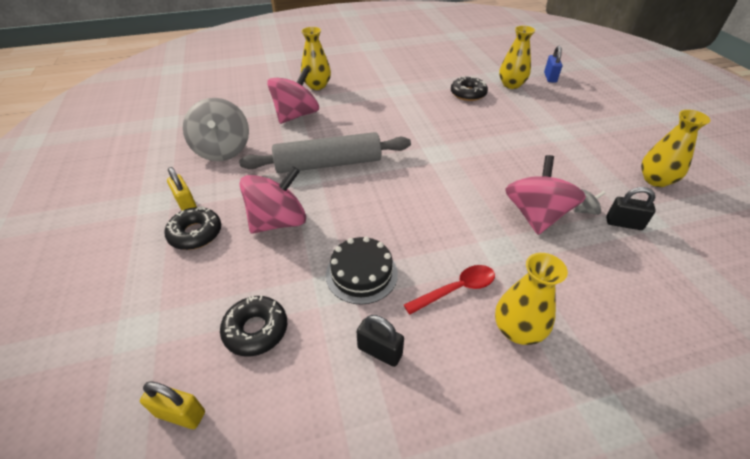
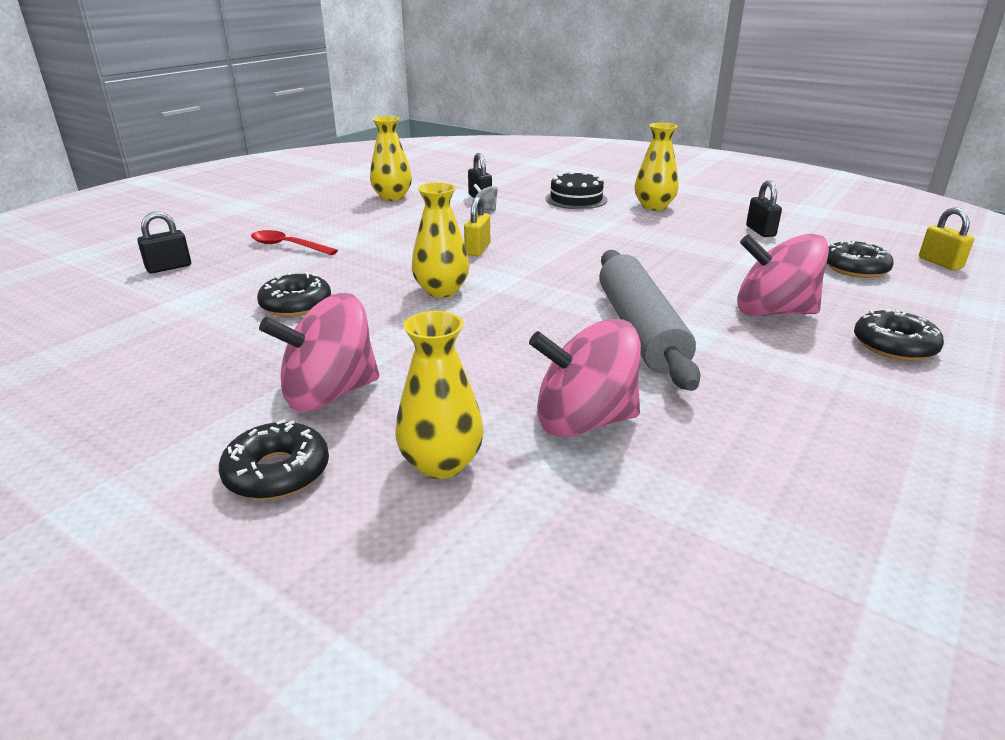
camera: 130 degrees left, 15 degrees down
yellow padlock [167,167,197,211] -> yellow padlock moved to [464,196,490,256]
grey spinning top [183,98,249,161] -> none
grey rolling pin [239,132,411,173] -> grey rolling pin turned 45 degrees clockwise [599,250,701,391]
black cake [326,236,398,305] -> black cake moved to [546,171,608,209]
red spoon [404,265,495,315] -> red spoon moved to [251,230,338,255]
yellow vase [499,25,536,89] -> yellow vase moved to [412,182,469,297]
pink spinning top [505,155,586,235] -> pink spinning top moved to [259,293,379,412]
blue padlock [544,46,562,82] -> black padlock [137,212,191,273]
none -> black donut [219,419,329,500]

